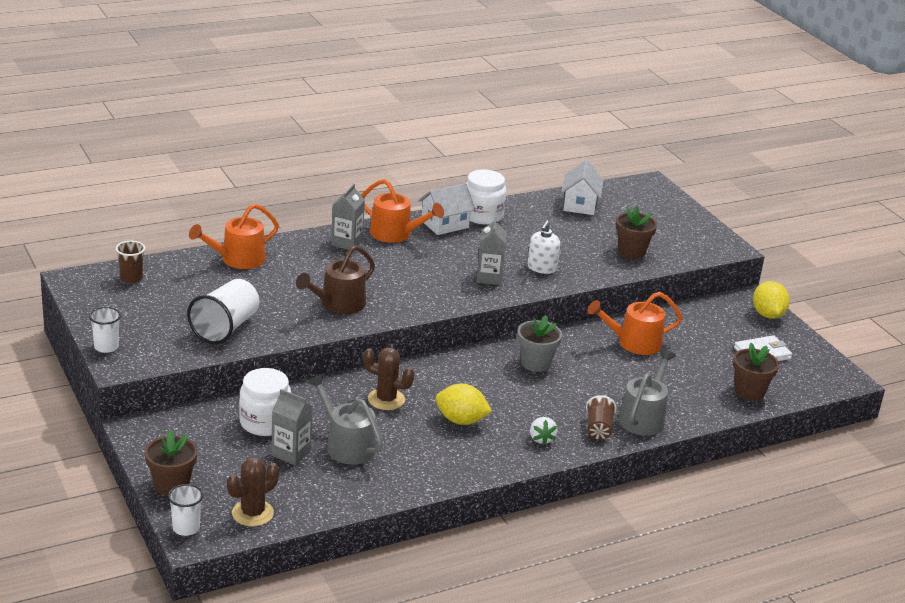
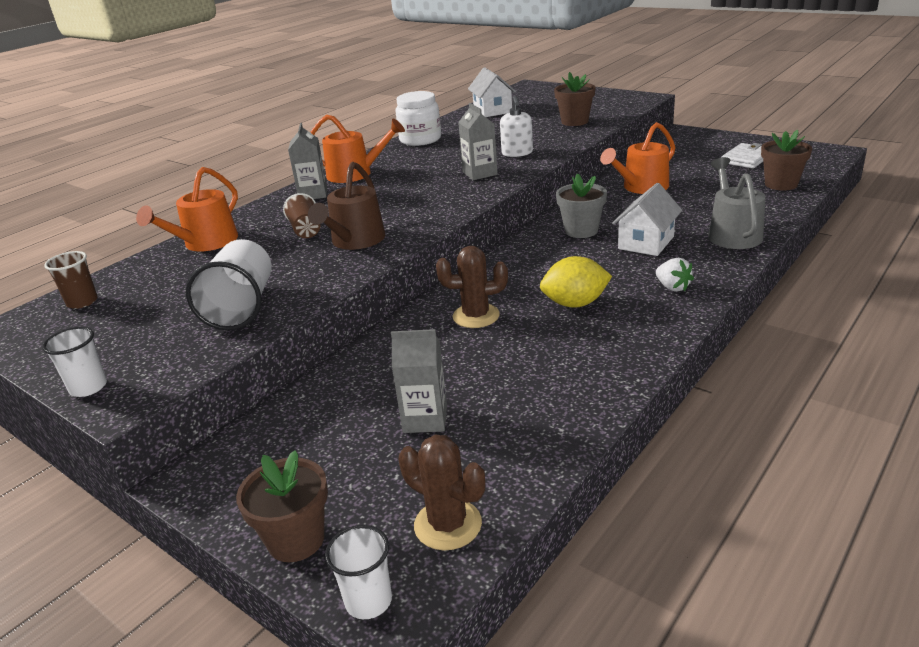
camera: 20 degrees left, 0 degrees up
brown cactus [227,457,279,526] -> brown cactus turned 75 degrees counterclockwise [398,435,485,551]
white jar [239,368,291,436] -> none
grey watering can [307,374,383,465] -> none
white house [418,183,475,235] -> white house moved to [612,183,682,256]
brown cup [586,395,617,440] -> brown cup moved to [283,193,320,238]
yellow lemon [753,281,790,319] -> none

